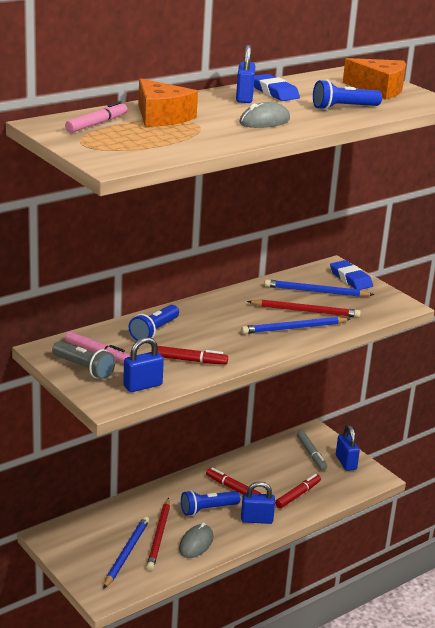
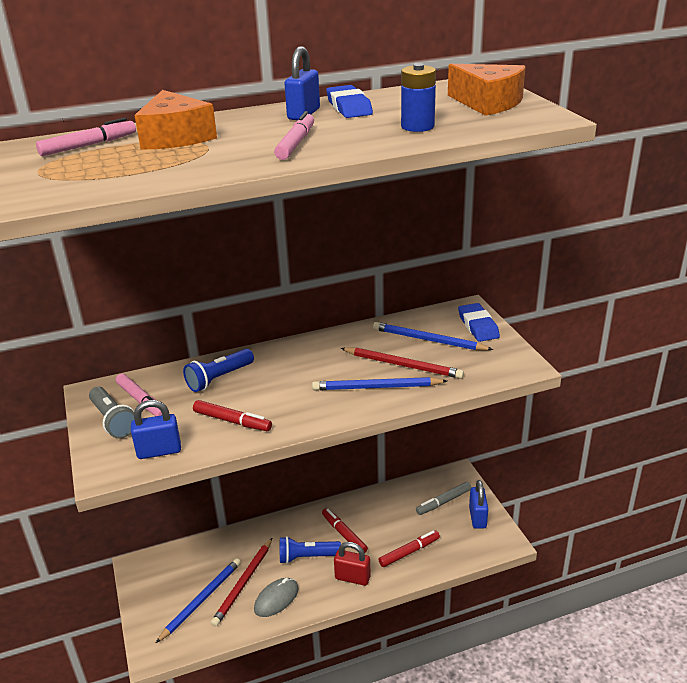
camera: 20 degrees right, 5 degrees up
grey mouse [239,102,290,128] -> pink marker [274,111,314,160]
blue padlock [241,481,275,524] -> red padlock [334,542,371,586]
grey marker [297,430,327,470] -> grey marker turned 60 degrees clockwise [416,482,472,515]
blue flashlight [313,80,382,110] -> blue battery [401,63,436,132]

